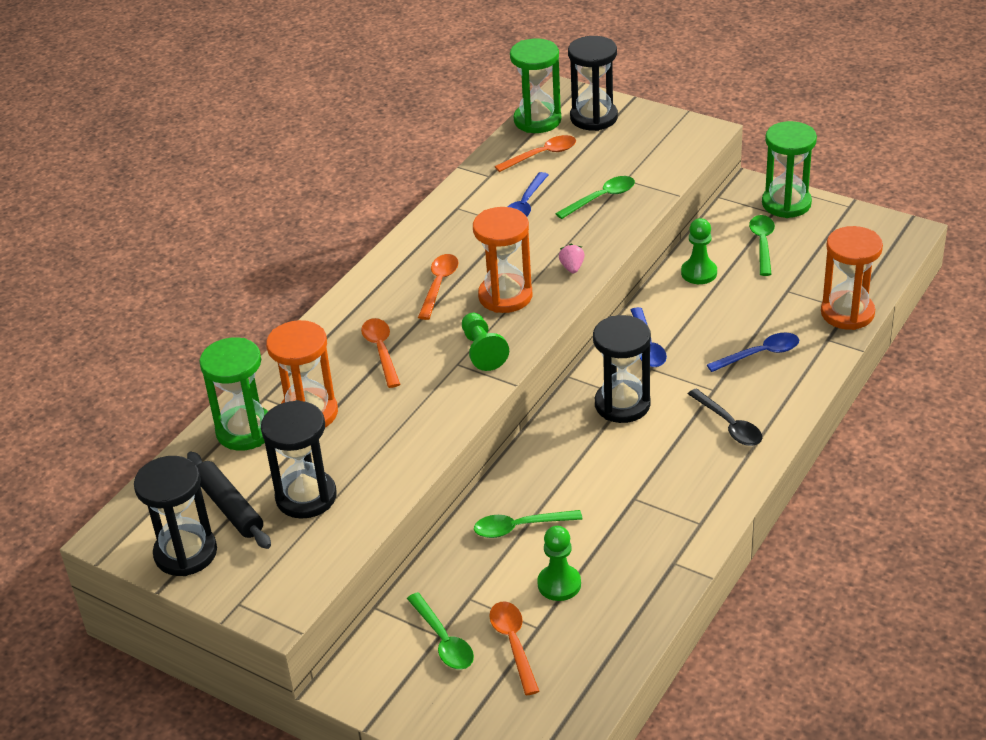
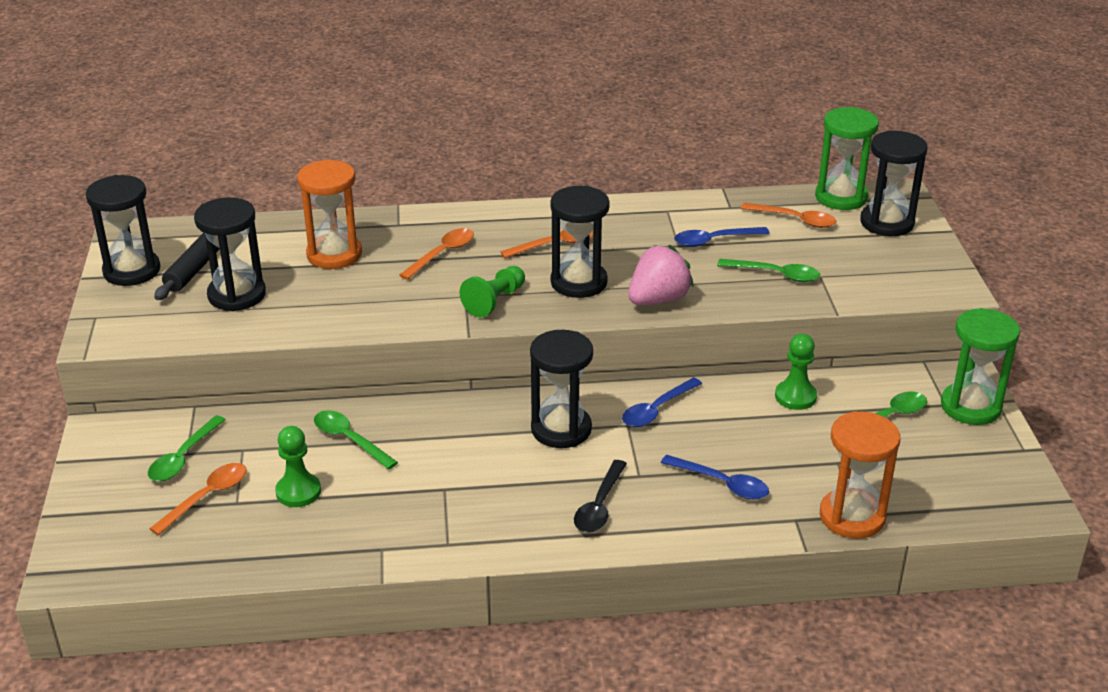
camera: 50 degrees right, 5 degrees down
green hourglass [200,337,268,451] -> none
orange hourglass [473,207,533,313] -> black hourglass [550,186,610,298]
pink strawberry [559,244,585,273] -> pink strawberry [628,245,694,305], size x2.09

